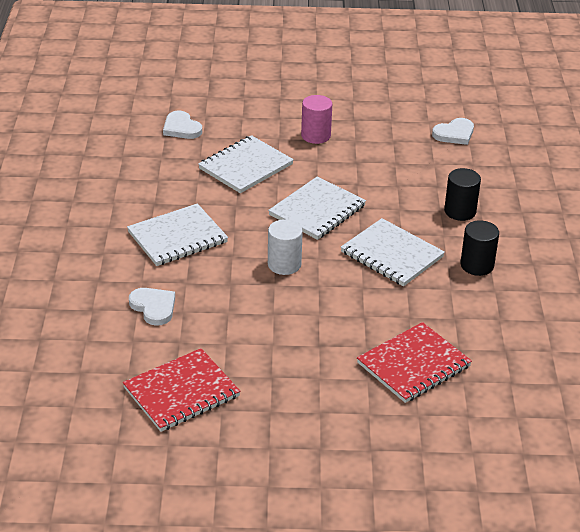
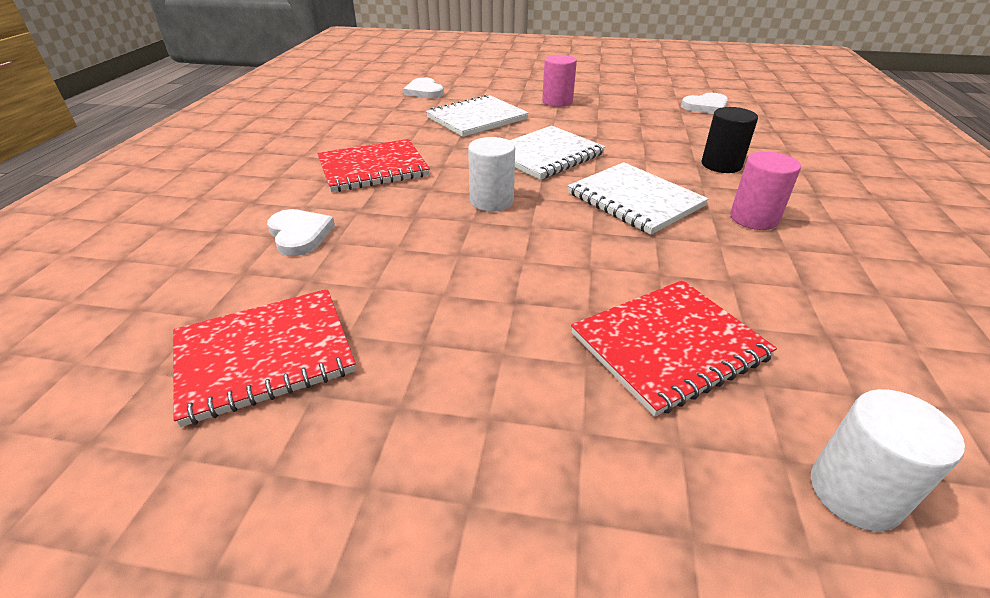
camera: 10 degrees right, 0 degrees up
white notebook [127,203,228,266] -> red notebook [317,139,430,192]
black cylinder [460,220,499,276] -> pink cylinder [730,152,801,230]
none -> white cylinder [811,389,965,531]

